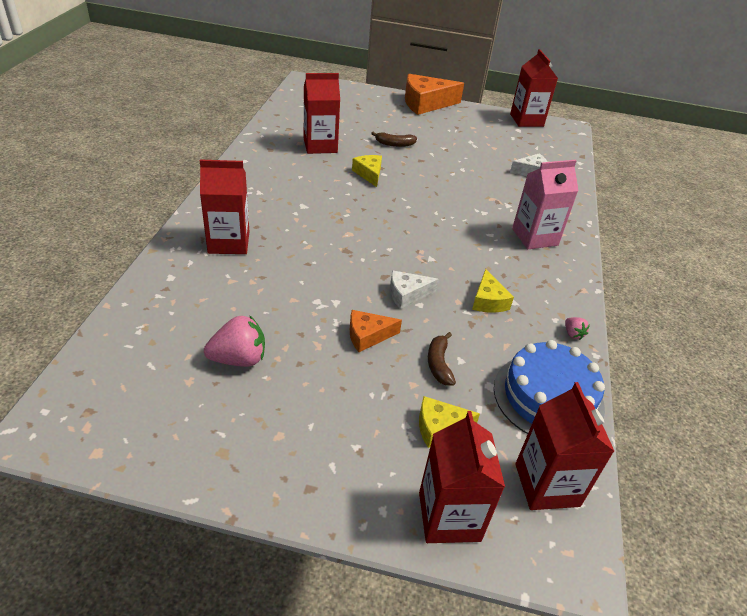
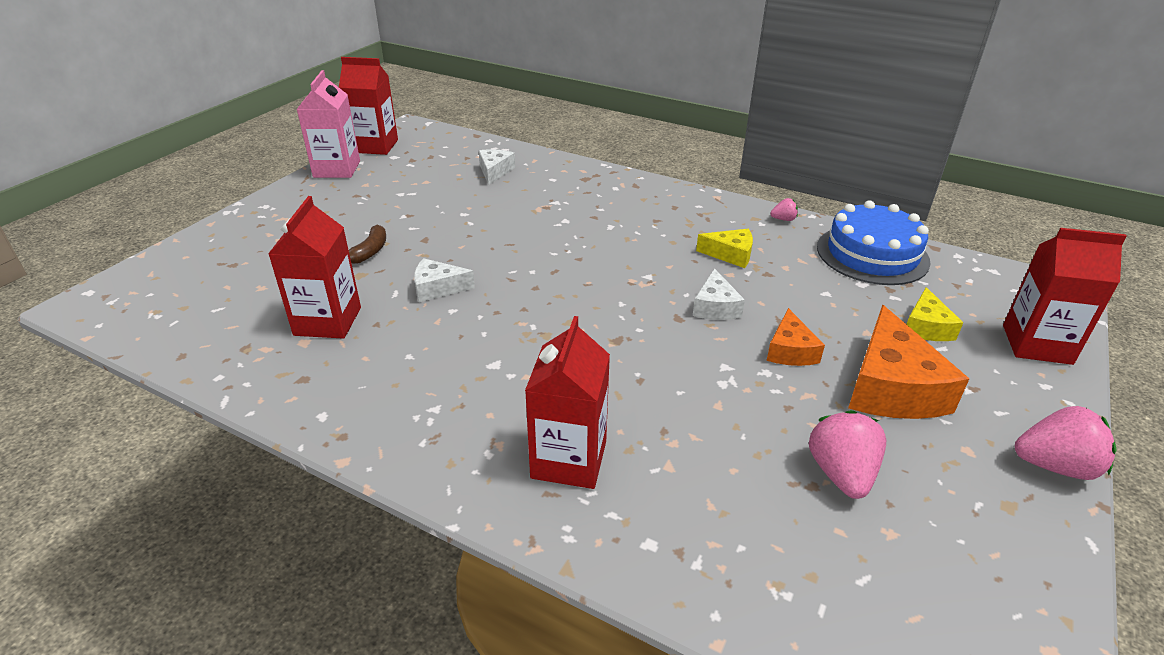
camera: 70 degrees left, 5 degrees down
yellow cheese [352,155,382,187] -> white cheese [414,258,475,302]
orange cheese [405,74,464,115] -> orange cheese moved to [848,305,969,419]
brown banana [428,332,456,386] -> none
pink carton [512,160,579,249] -> pink carton moved to [296,70,360,178]
red carton [515,382,615,510] -> none
none -> pink strawberry [1015,406,1117,480]

